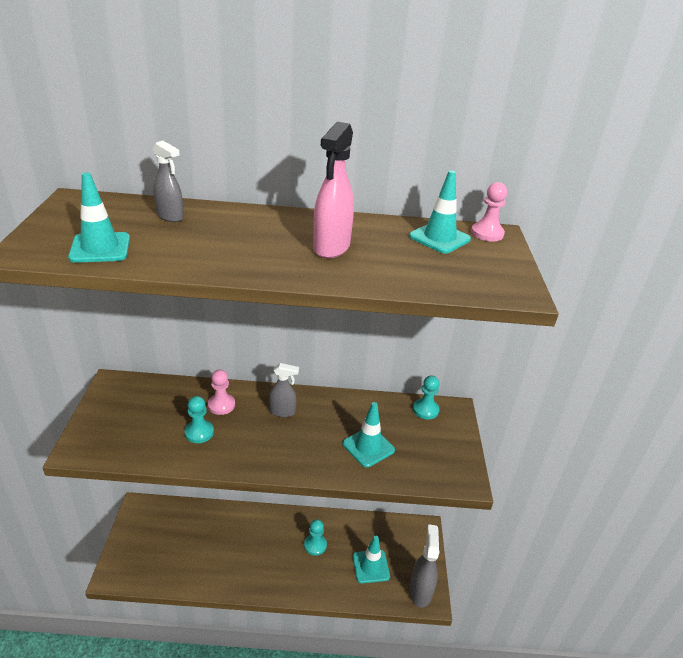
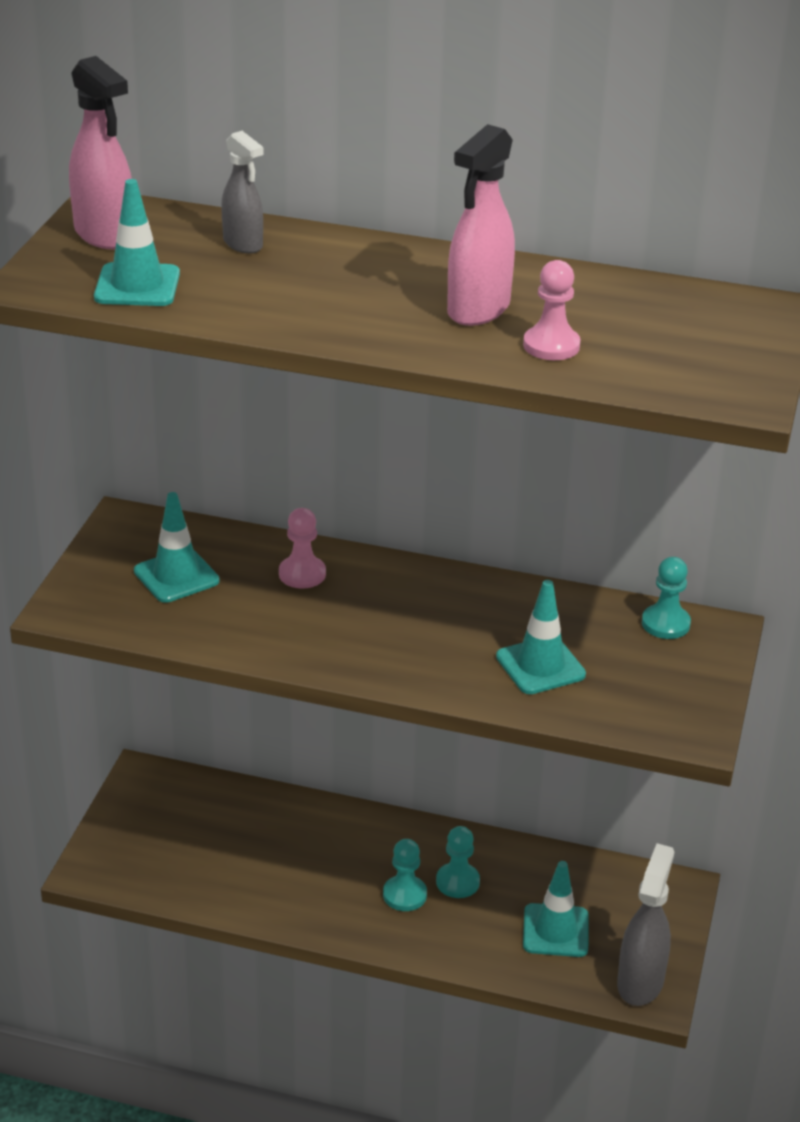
camera: 15 degrees right, 0 degrees up
turquoise pawn [185,396,214,443] -> turquoise pawn moved to [383,839,427,911]
grey spray bottle [269,363,299,417] -> none
turquoise traffic cone [409,170,471,254] -> turquoise traffic cone moved to [134,492,220,603]
pink pawn [471,182,507,242] -> pink pawn moved to [523,260,581,360]
none -> pink spray bottle [69,56,132,250]

